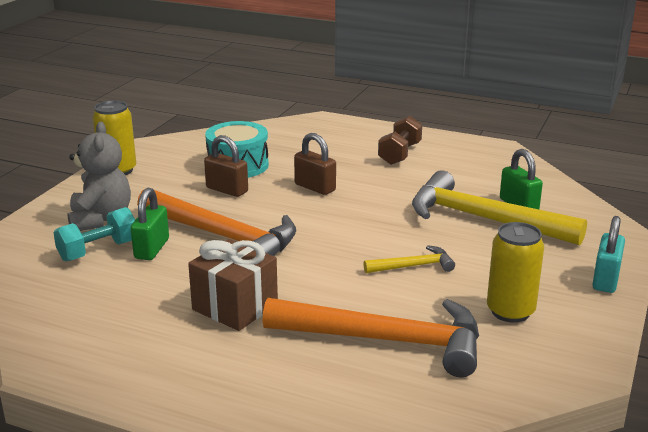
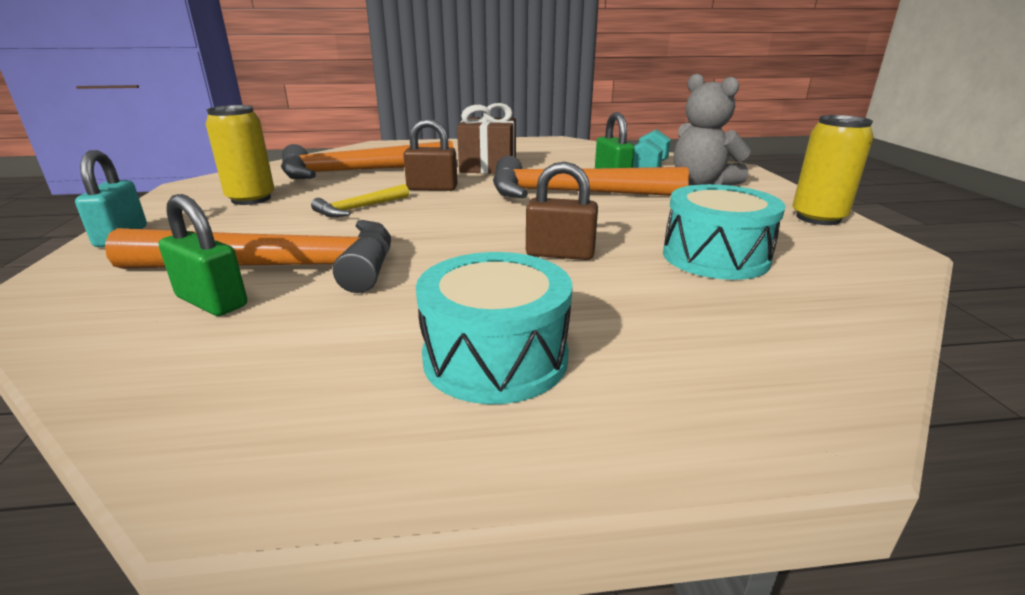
camera: 150 degrees right, 0 degrees up
brown padlock [204,135,248,197] -> brown padlock moved to [403,119,458,191]
brown dumbbell [378,116,422,165] -> turquoise drum [416,252,573,404]
yellow hammer [412,170,587,245] -> orange hammer [105,220,391,293]

